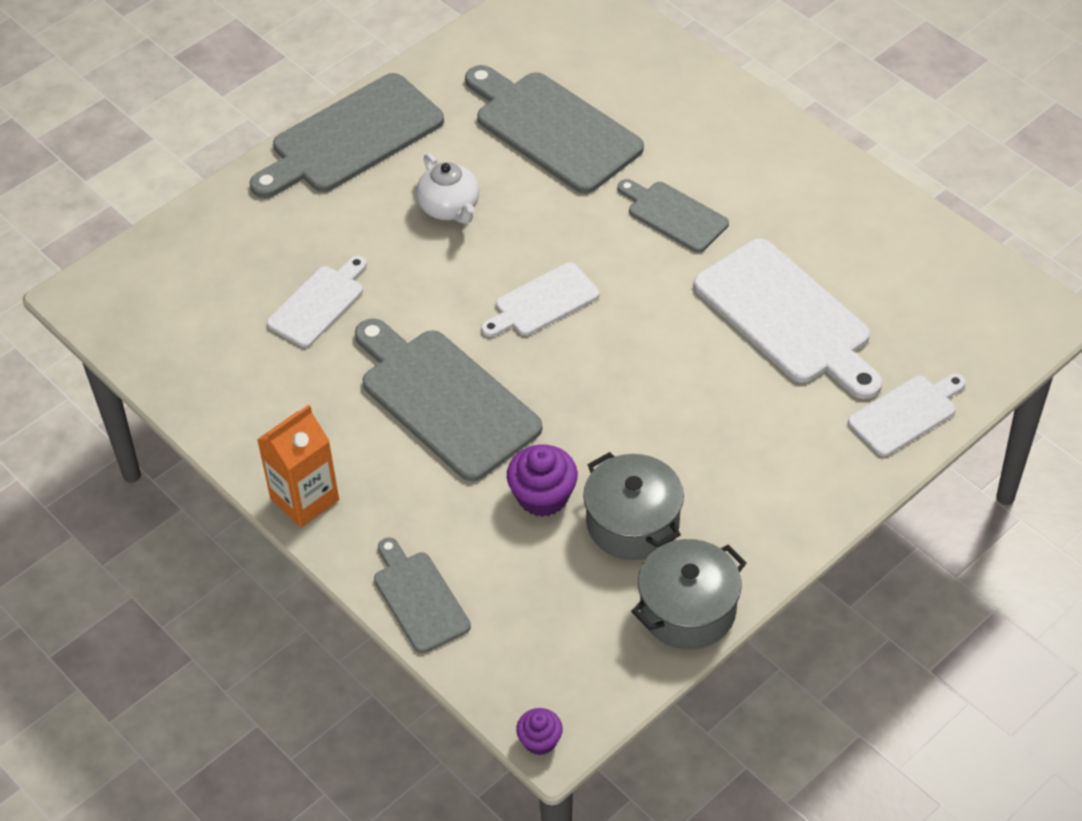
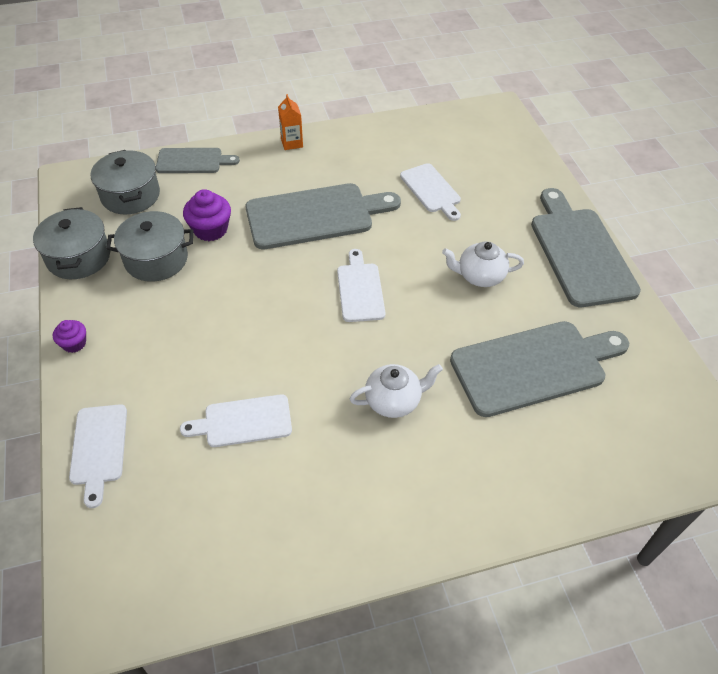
camera: 115 degrees right, 0 degrees up
orange carton [257,405,339,528] -> orange carton [278,94,303,150], size x0.64
purple cupcake [516,708,563,755] -> purple cupcake moved to [53,320,86,353]
grey cutting board [618,179,729,252] -> white teapot [350,364,443,418]
white cutting board [694,239,882,399] -> white cutting board [180,394,292,447], size x0.56
none -> grey pot [91,150,160,215]

